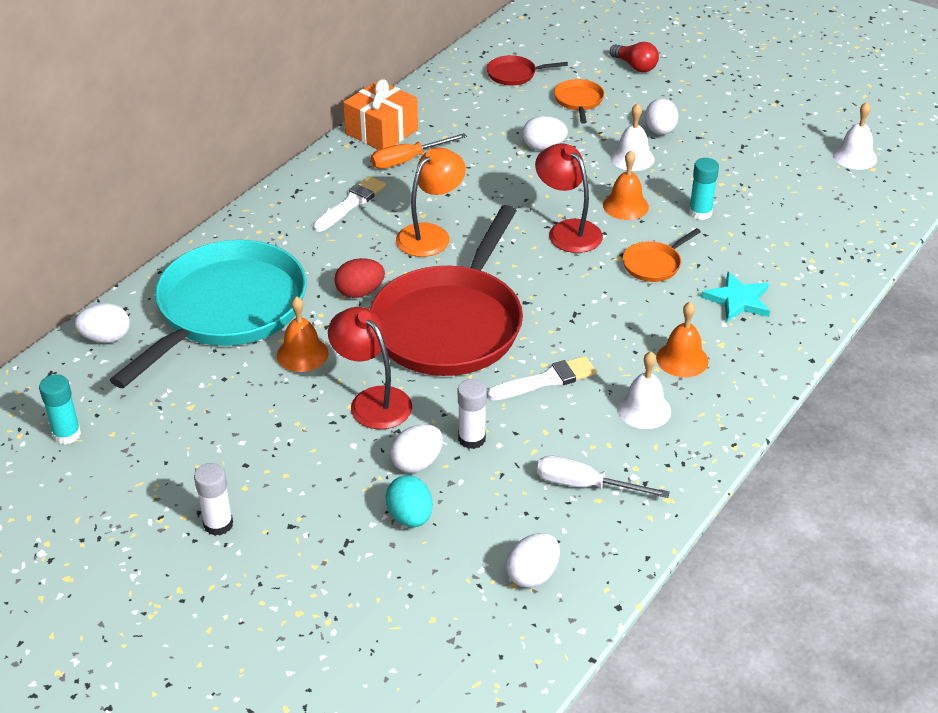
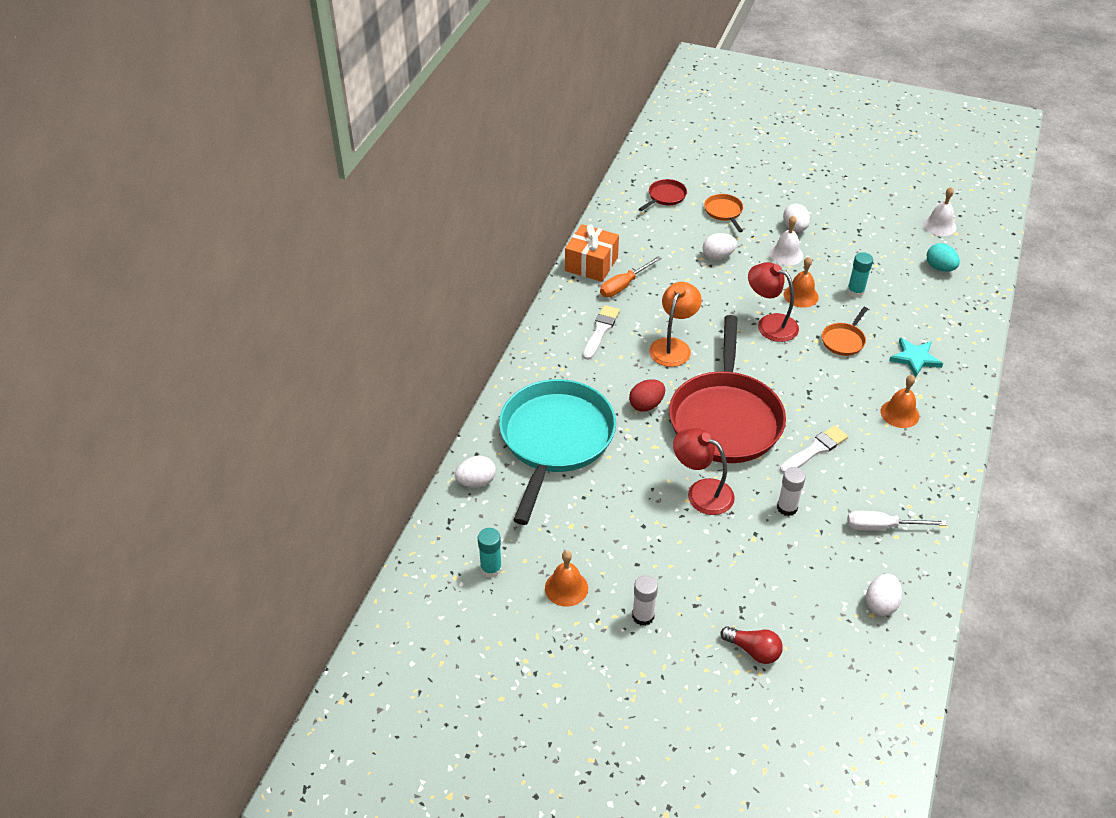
camera: 15 degrees left, 5 degrees up
orange bell [277,296,329,372] -> orange bell moved to [545,550,588,607]
turquoise egg [386,475,432,527] -> turquoise egg moved to [927,243,960,272]
white egg [390,424,443,473] -> none
red pan [487,55,568,85] -> red pan turned 150 degrees clockwise [639,179,687,211]
red light bulb [610,42,659,72] -> red light bulb moved to [721,626,783,664]
white bell [617,351,671,429] -> none

